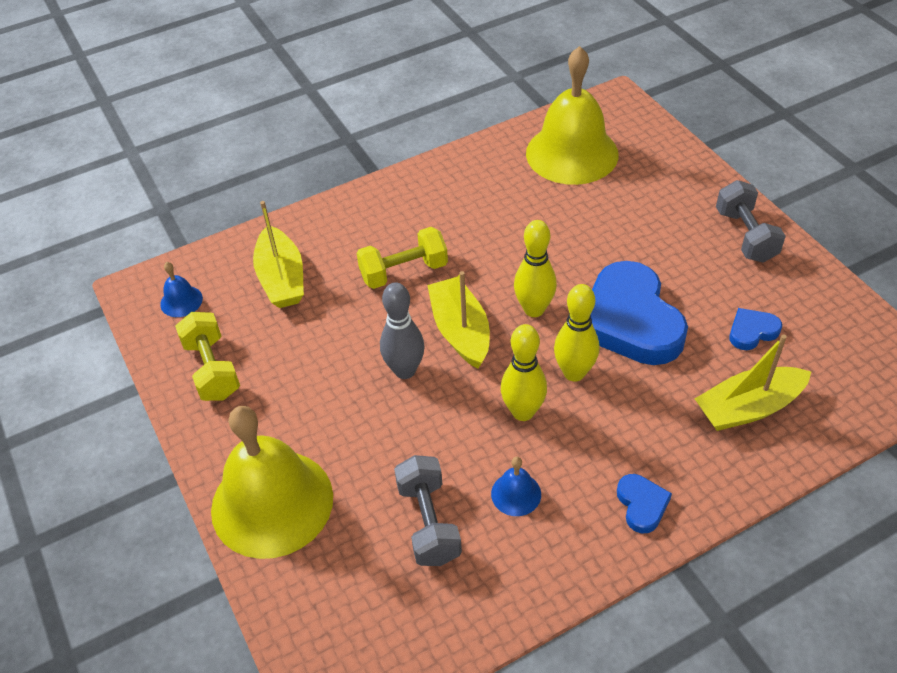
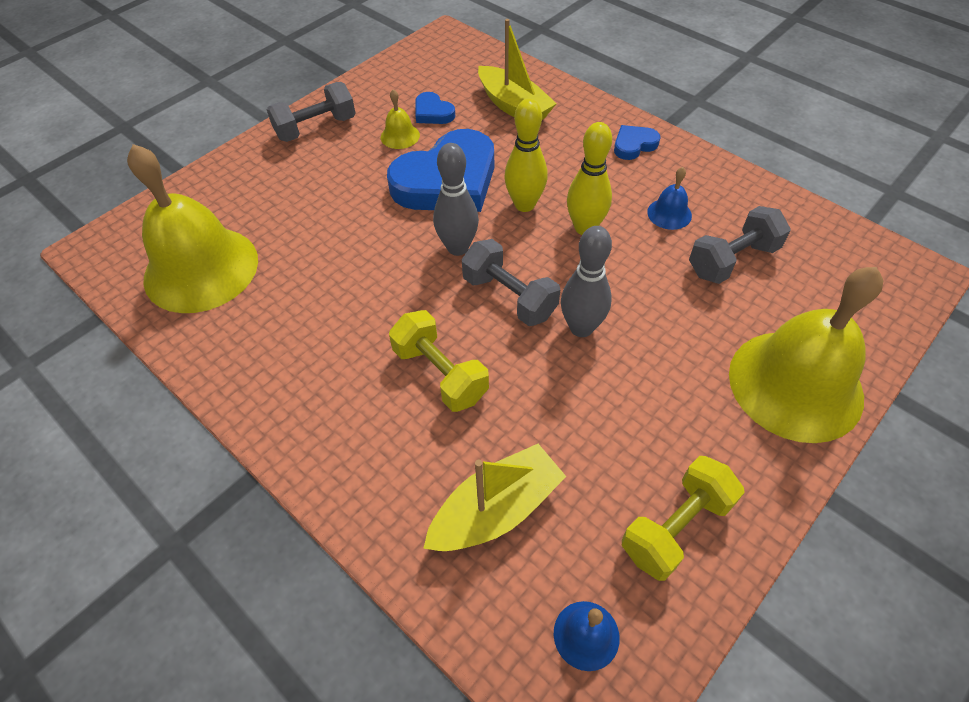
camera: 110 degrees left, 5 degrees up
yellow boat [427,271,490,368] -> grey dumbbell [462,239,560,326]
yellow bowling pin [514,220,557,317] -> grey bowling pin [433,143,479,256]
none -> yellow bell [381,89,420,149]

